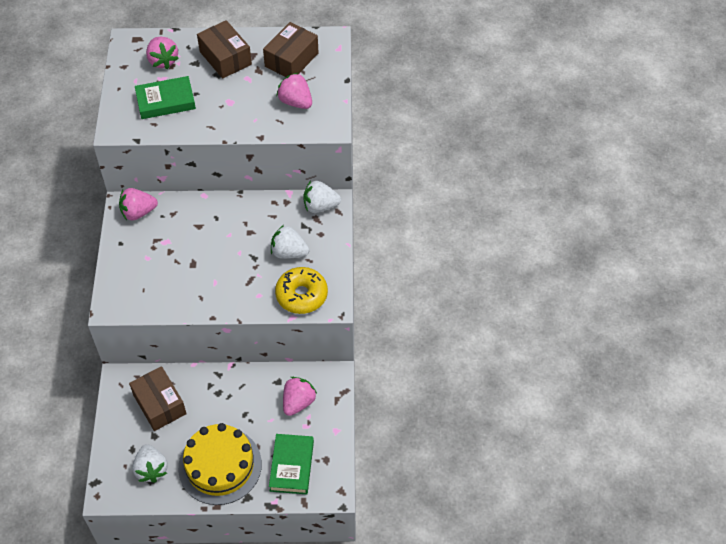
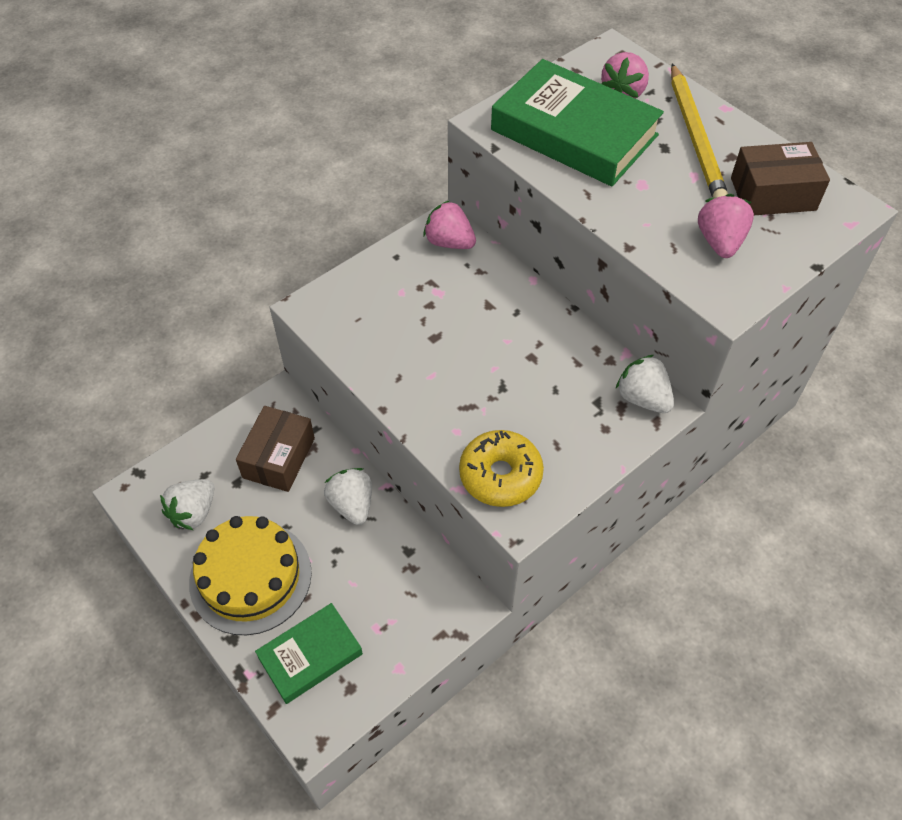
camera: 50 degrees right, 0 degrees up
green book [135,76,196,119] -> green book [491,59,664,186], size x1.74
brown box [197,20,252,79] -> yellow pencil [671,64,728,198]
white strawberry [271,225,309,259] -> white strawberry moved to [324,468,372,525]
pink strawberry [283,377,317,416] -> none

